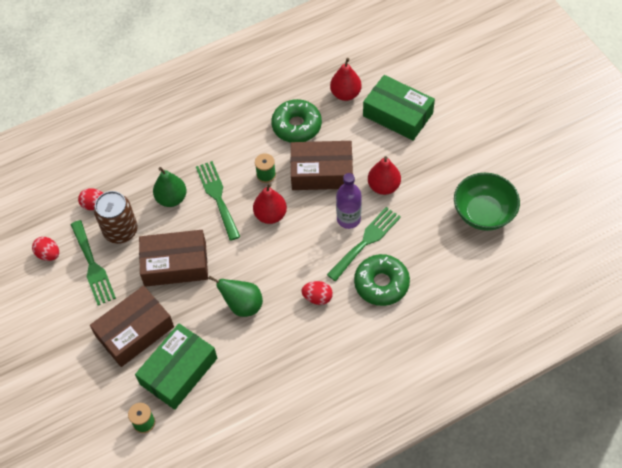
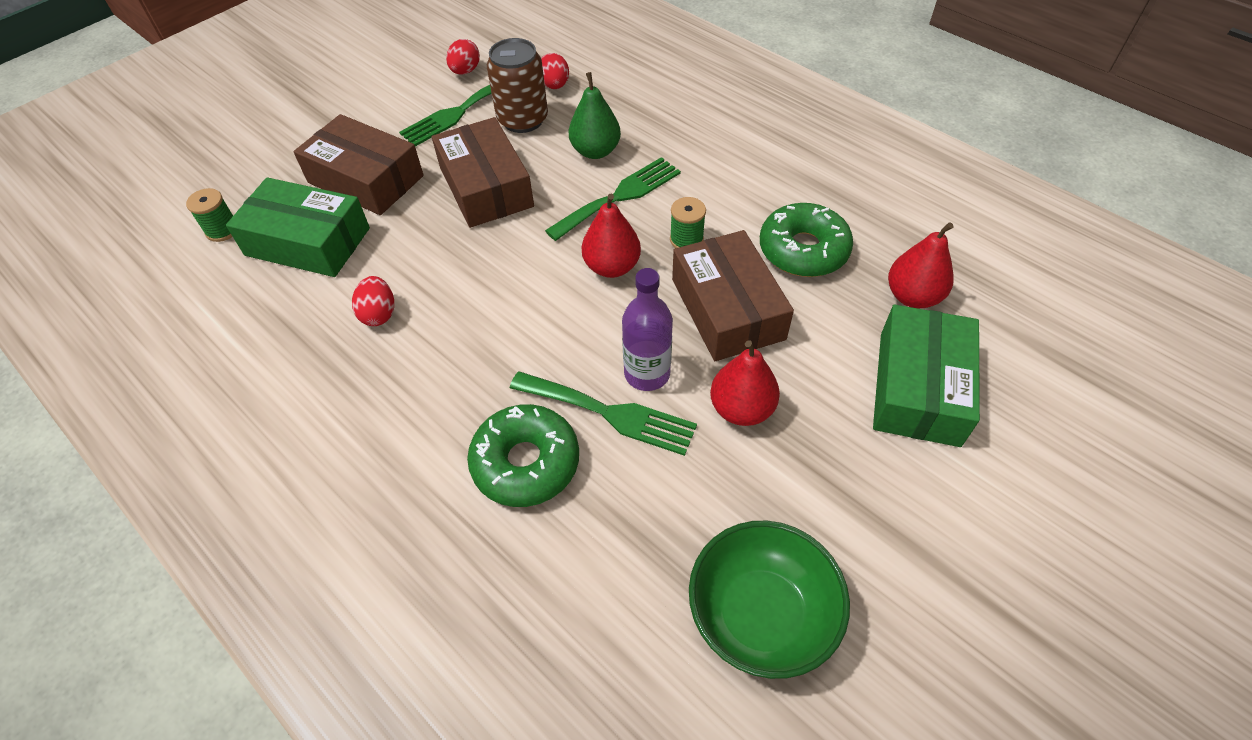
camera: 70 degrees right, 5 degrees down
green pear [208,276,263,317] -> none
red egg [302,281,333,305] -> red egg moved to [352,276,394,326]

